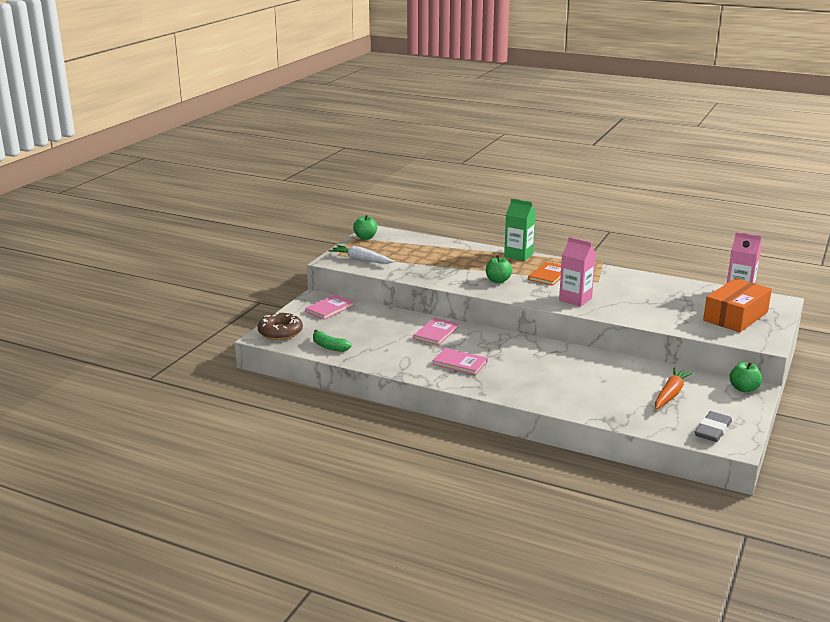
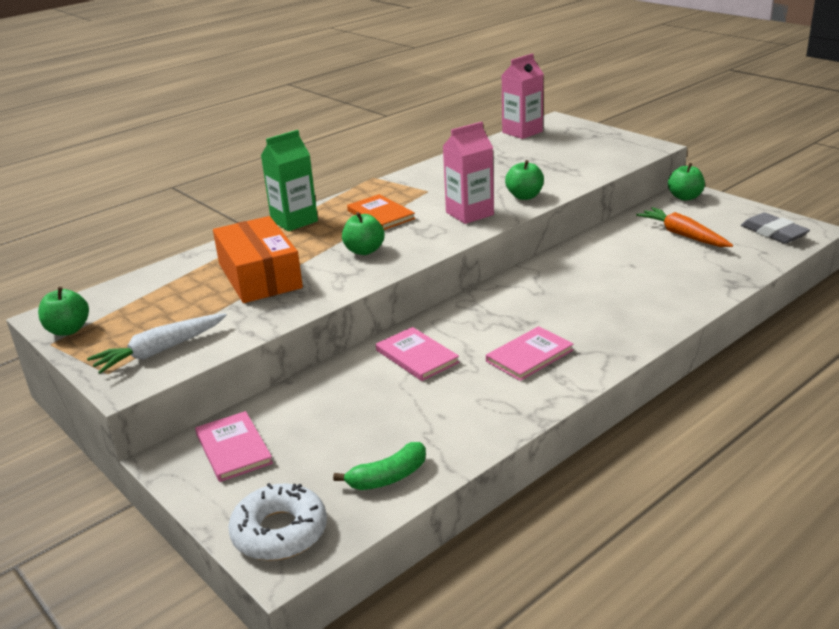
camera: 65 degrees left, 5 degrees up
brown donut [258,313,303,340] -> white donut [228,483,327,561]
orange box [703,278,772,332] -> orange box moved to [213,216,303,303]
none -> green apple [505,160,544,200]

